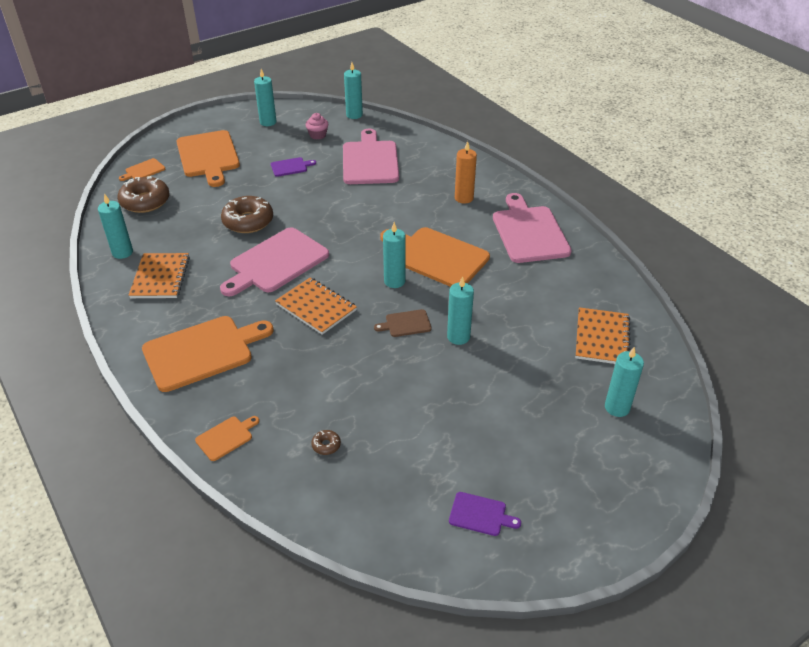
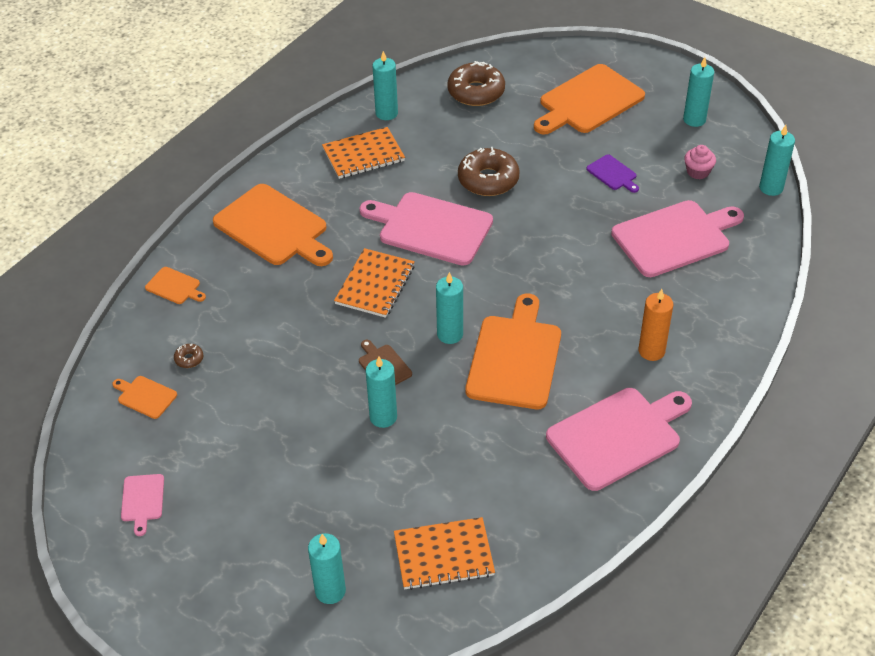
camera: 70 degrees right, 5 degrees up
orange cutting board [119,158,165,181] -> orange cutting board moved to [112,376,177,419]
purple cutting board [449,492,521,536] -> pink cutting board [121,474,164,536]

